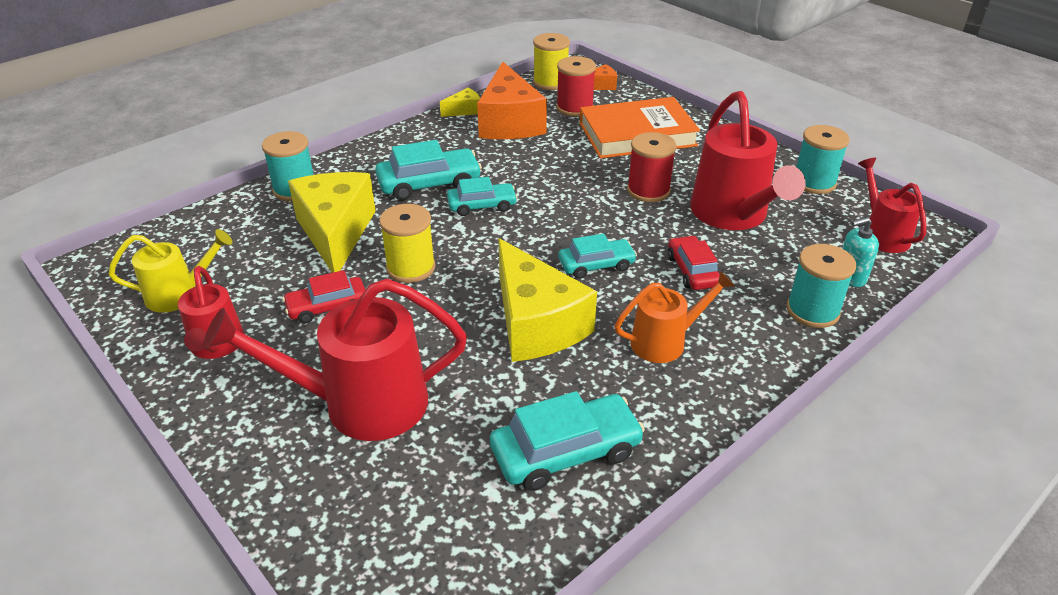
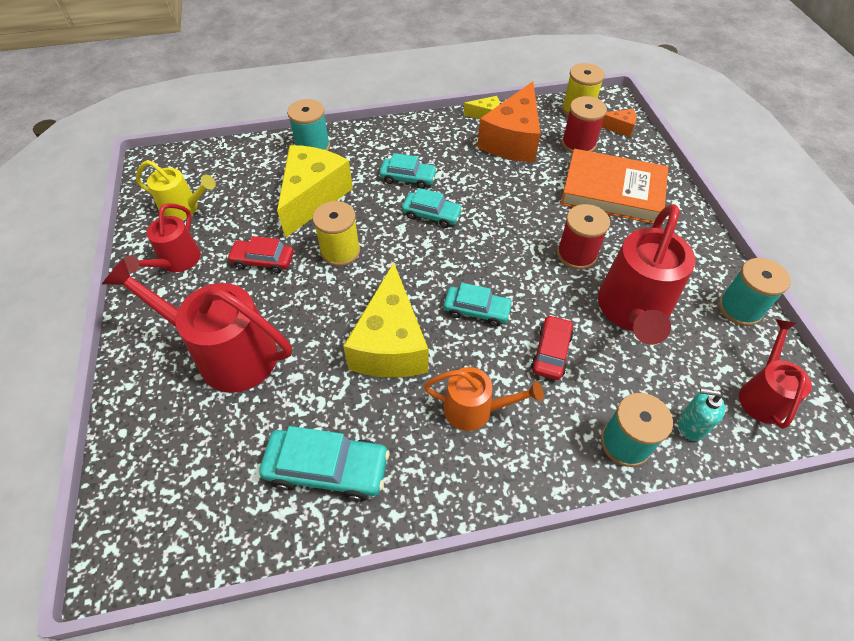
camera: 30 degrees right, 15 degrees up
turquoise car [375,140,482,201] -> turquoise car [379,153,437,189], size x0.65

